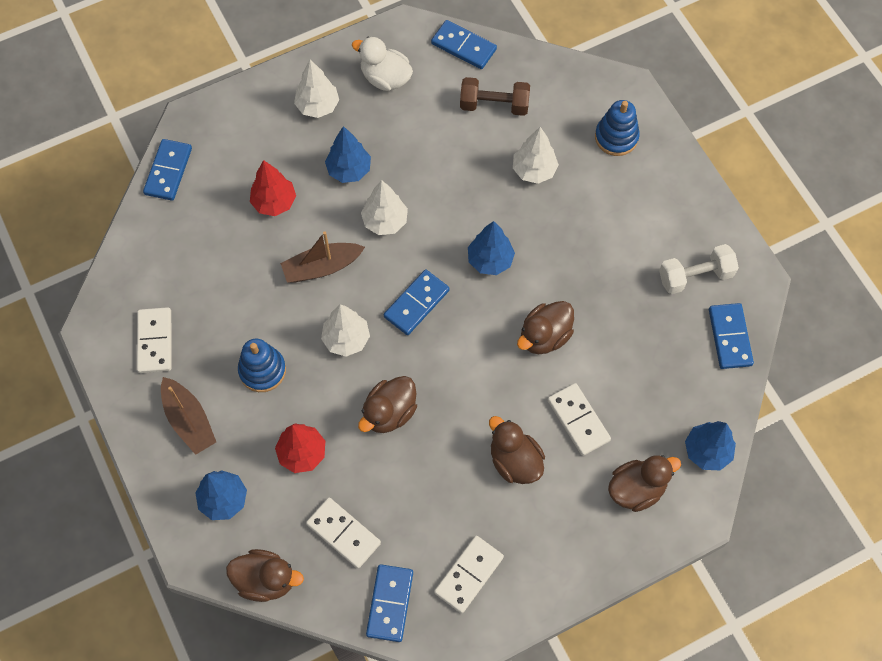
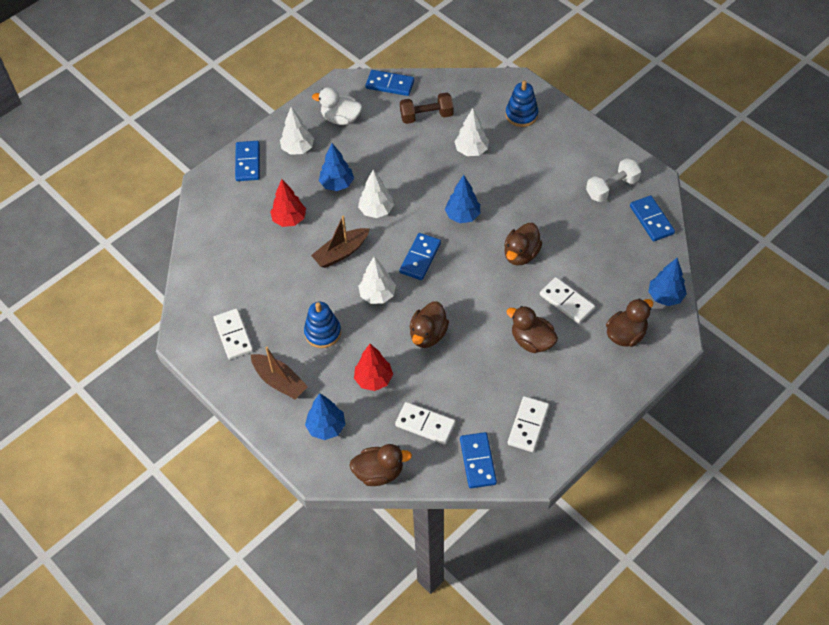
camera: 15 degrees left, 10 degrees down
blue domino [143,139,192,201] -> blue domino moved to [235,141,260,181]

